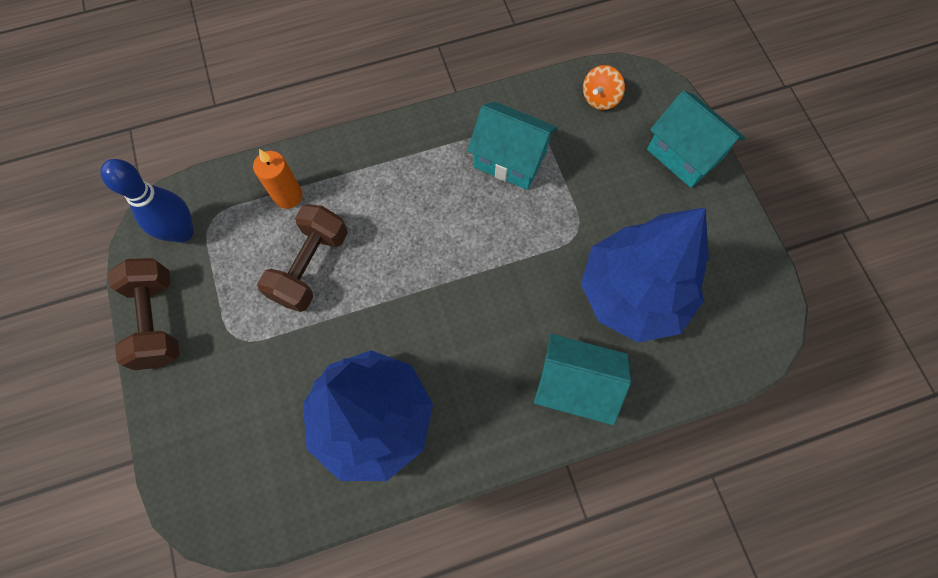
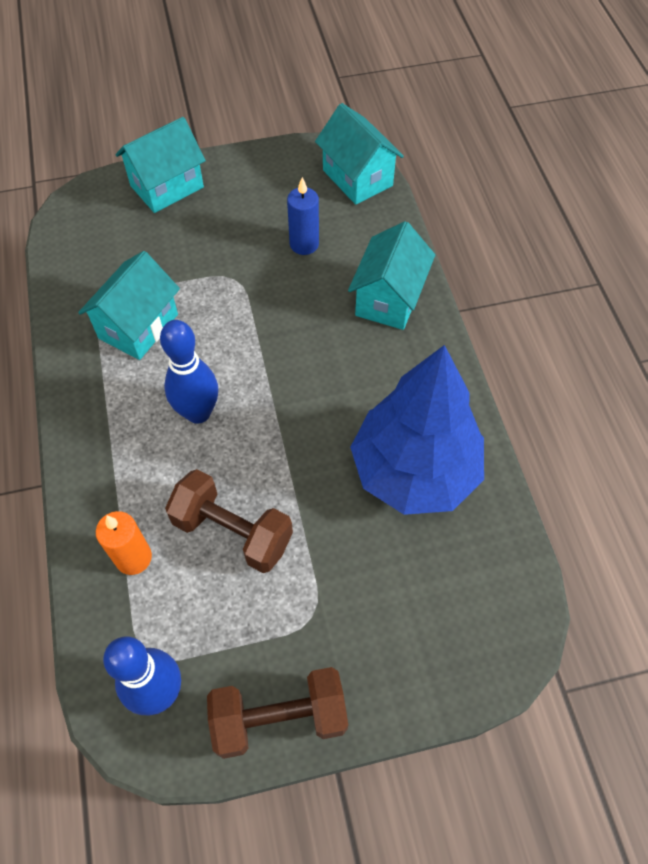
camera: 85 degrees left, 10 degrees down
blue tree [581,207,709,342] -> blue candle [287,177,319,255]
orange spinning top [583,65,625,110] -> none
none -> blue bowling pin [160,320,218,424]
none -> turquoise house [315,103,404,205]

